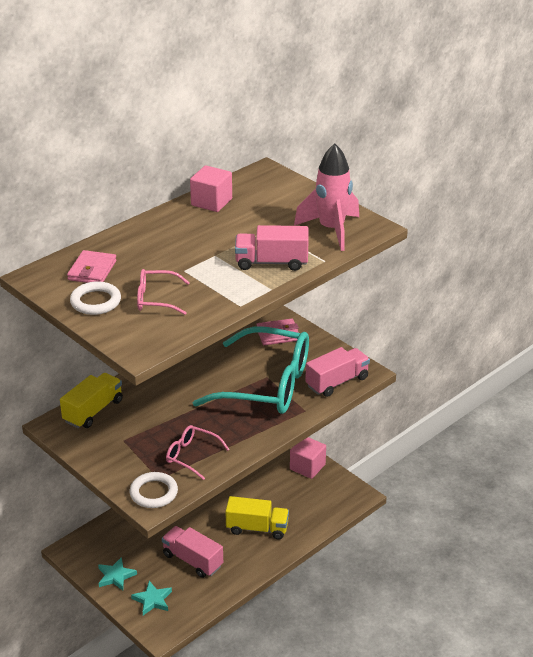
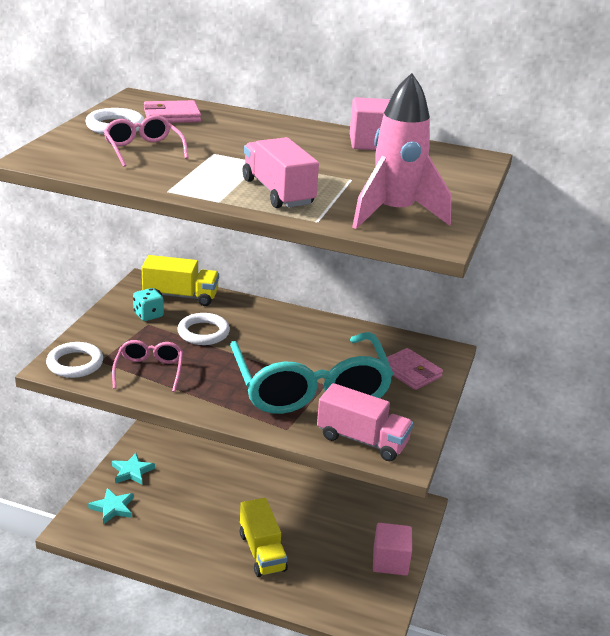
camera: 60 degrees right, 5 degrees down
pink truck [162,526,223,578] -> none
none -> turquoise dice [133,288,164,321]
none -> white ring [177,313,230,345]

